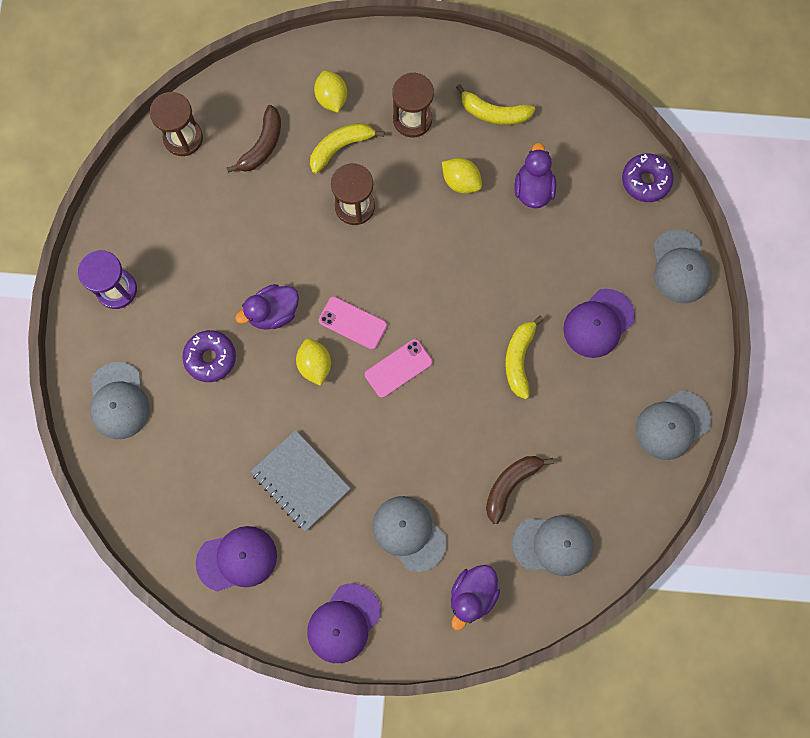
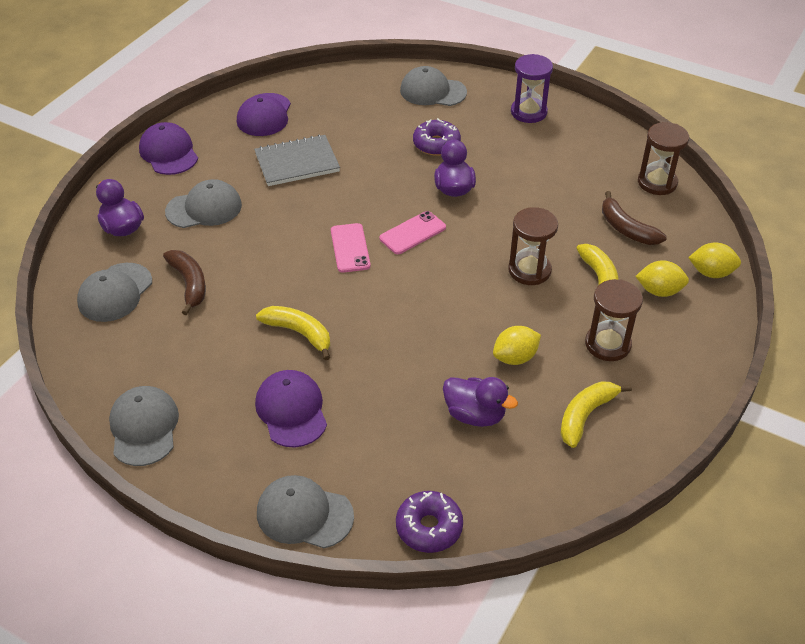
camera: 115 degrees right, 30 degrees down
yellow lemon [296,339,331,386] -> yellow lemon moved to [688,243,741,278]

